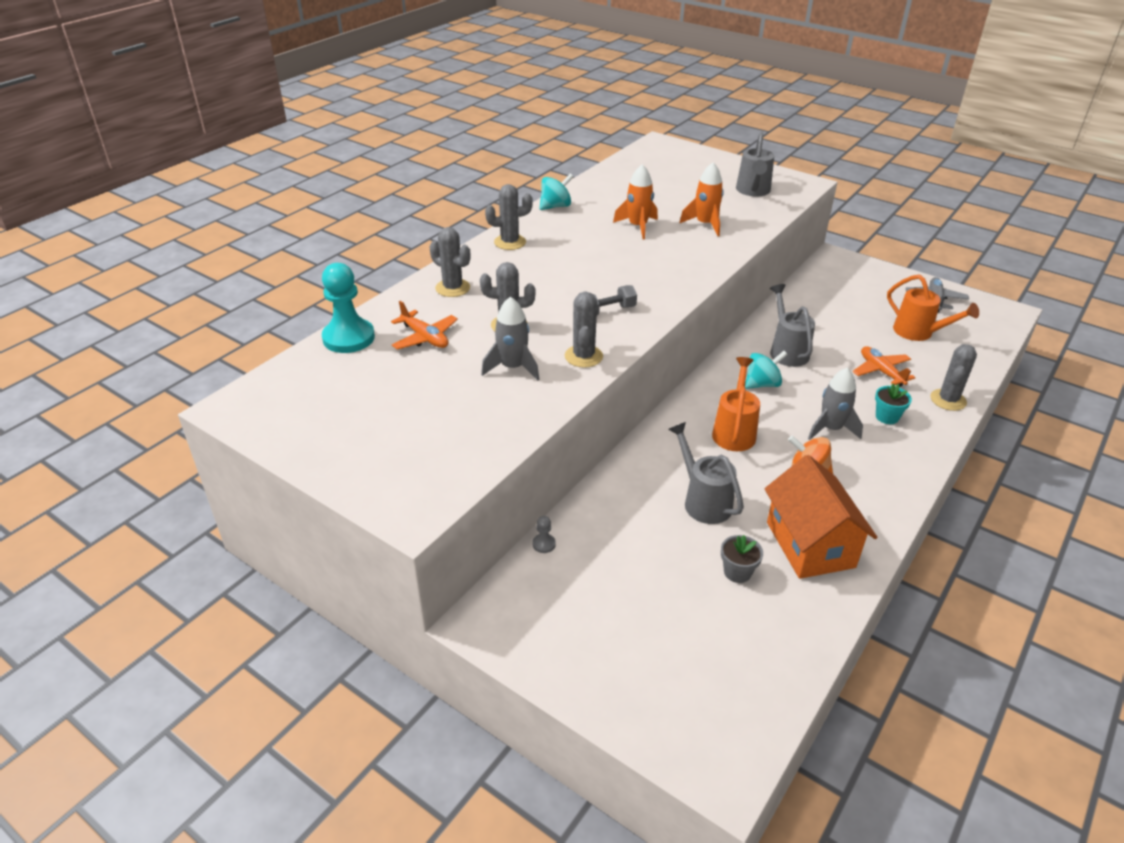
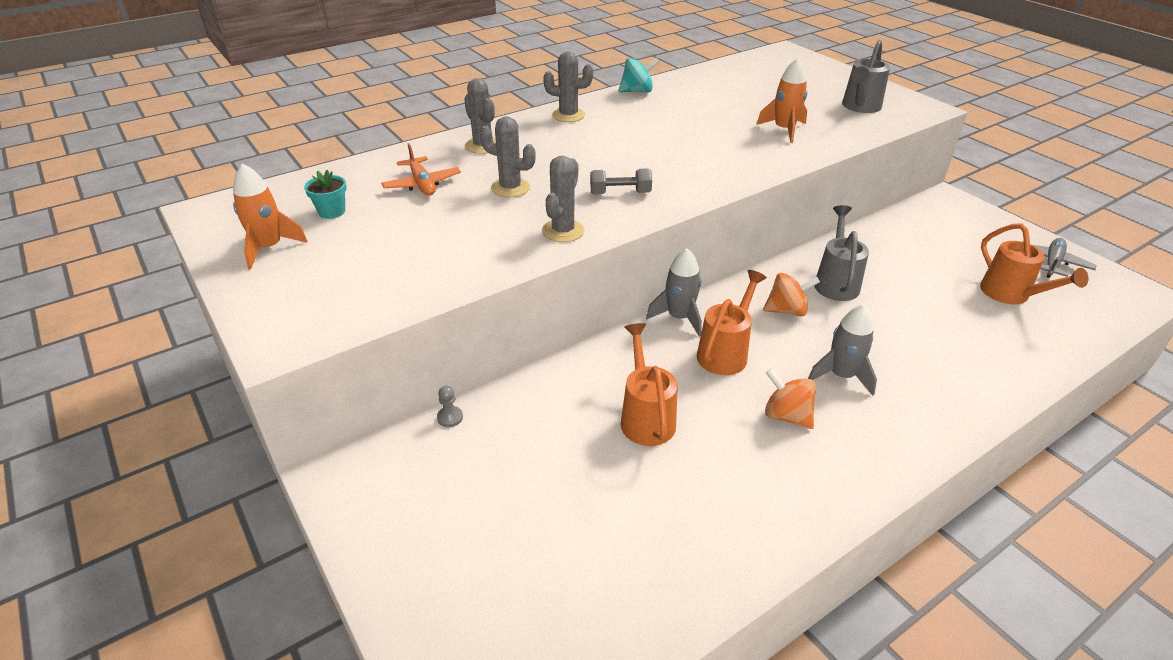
camera: 20 degrees right, 0 degrees up
turquoise pawn [322,263,375,353] -> none
grey rocket [481,297,540,381] -> grey rocket moved to [646,248,702,336]
orange rocket [613,164,658,239] -> orange rocket moved to [233,164,308,269]
grey watering can [668,422,744,524] -> orange watering can [621,323,678,446]
grey flower pot [721,535,763,583] -> none
turquoise spinning top [745,351,788,389] -> orange spinning top [763,273,820,316]
orange house [764,455,878,579] -> none
orange plane [853,346,915,387] -> none
turquoise flower pot [875,384,912,424] -> turquoise flower pot moved to [304,170,347,219]
grey cactus [931,344,977,411] -> none

